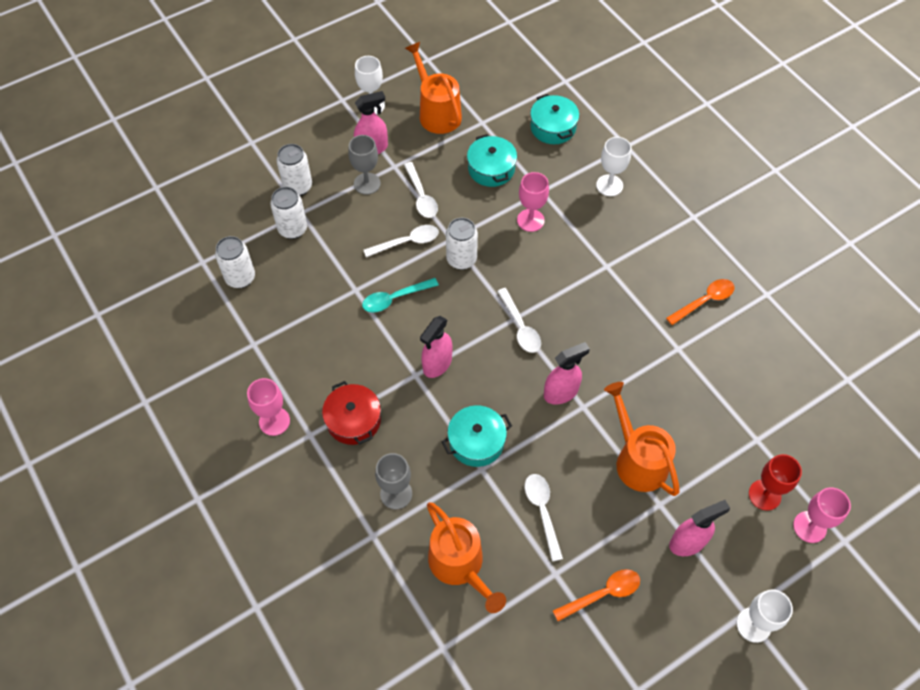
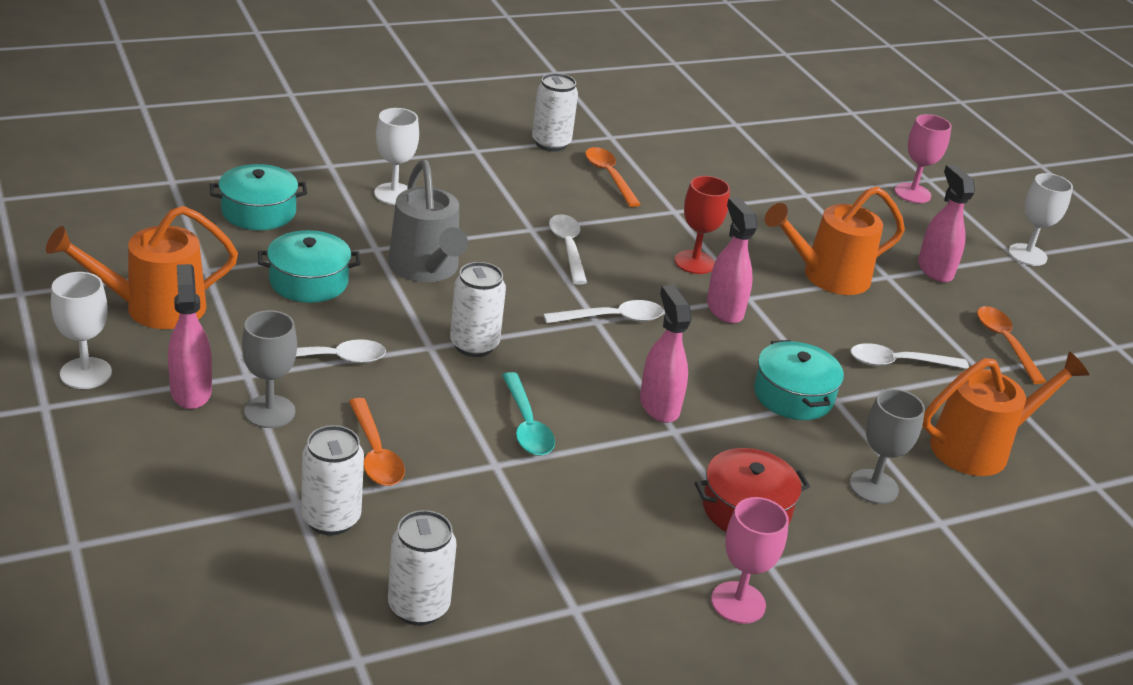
camera: 85 degrees left, 25 degrees down
white can [276,144,312,196] -> white can moved to [532,73,578,152]
white spoon [364,225,439,257] -> white spoon moved to [549,214,587,285]
pink spray bottle [420,316,452,378] -> pink spray bottle turned 150 degrees counterclockwise [640,285,692,423]
pink goblet [517,172,549,232] -> grey watering can [388,160,468,282]
red goblet [749,454,802,511] -> red goblet moved to [675,176,730,274]
none -> orange spoon [349,398,405,486]

